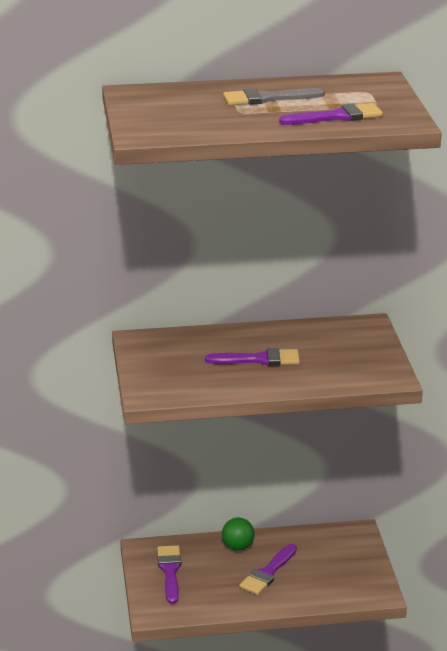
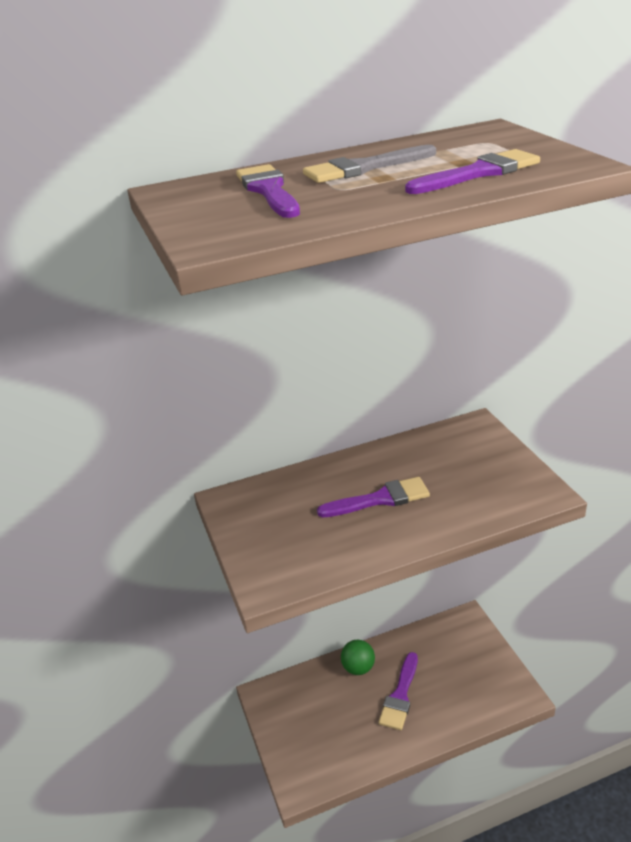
camera: 10 degrees left, 5 degrees up
purple brush [157,545,181,604] -> purple brush moved to [236,164,300,218]

